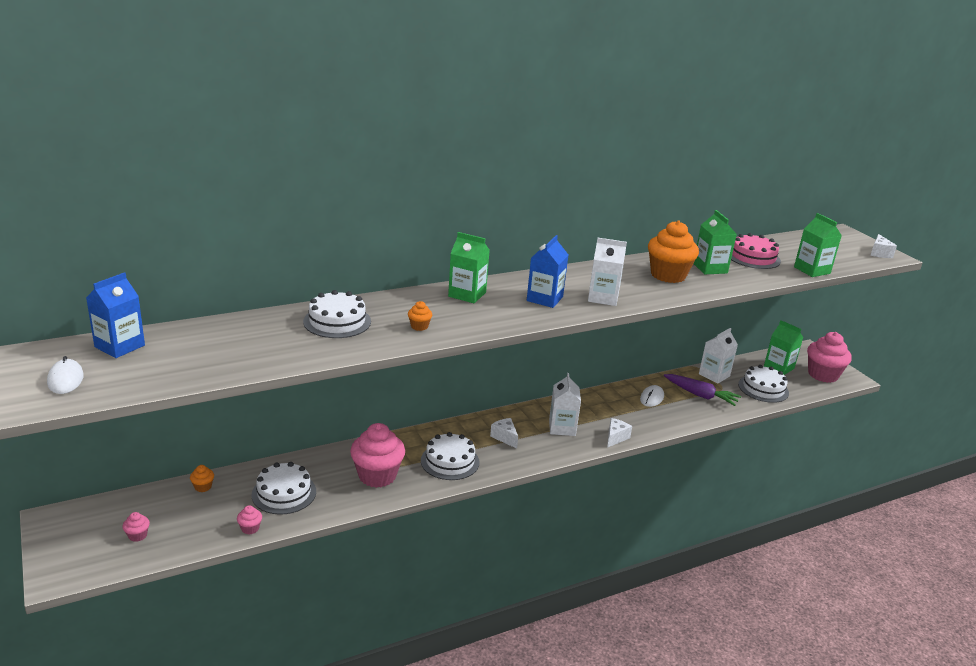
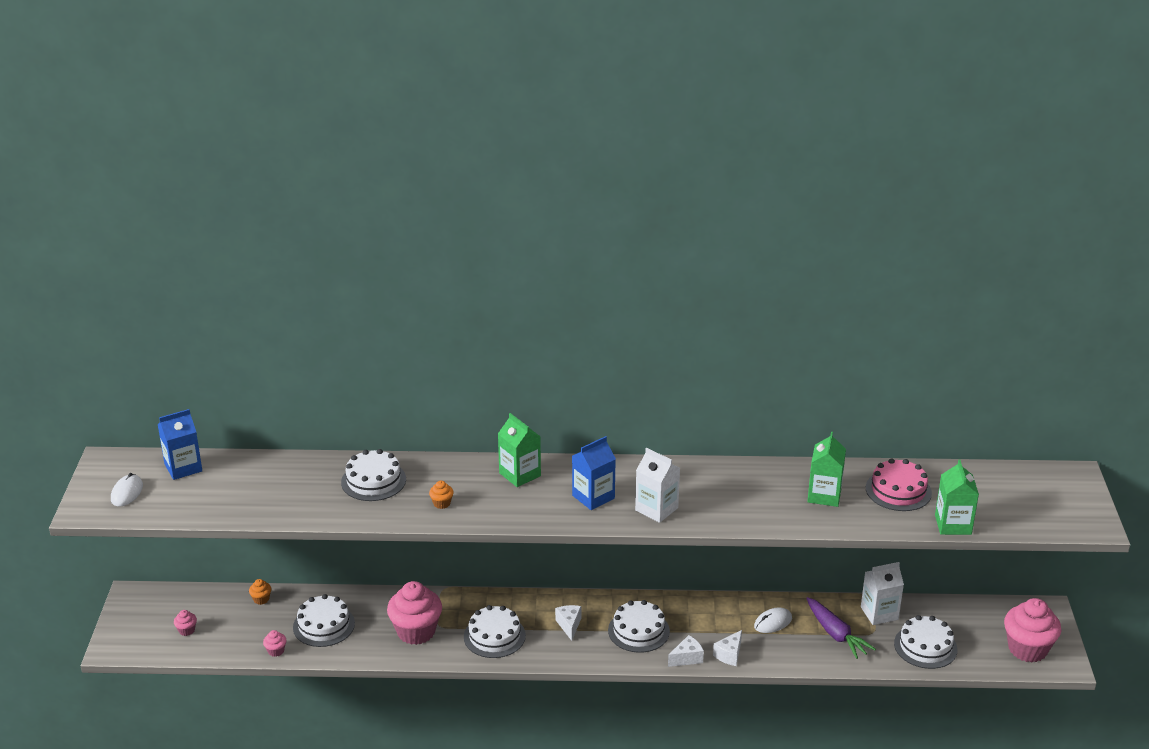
camera: 30 degrees right, 5 degrees up
white carton [549,373,581,436] -> white cake [608,600,670,653]
orange cupcake [648,220,699,283] -> none
green carton [764,320,803,375] -> none
white cheese [870,234,897,258] -> white cheese moved to [713,630,742,666]

